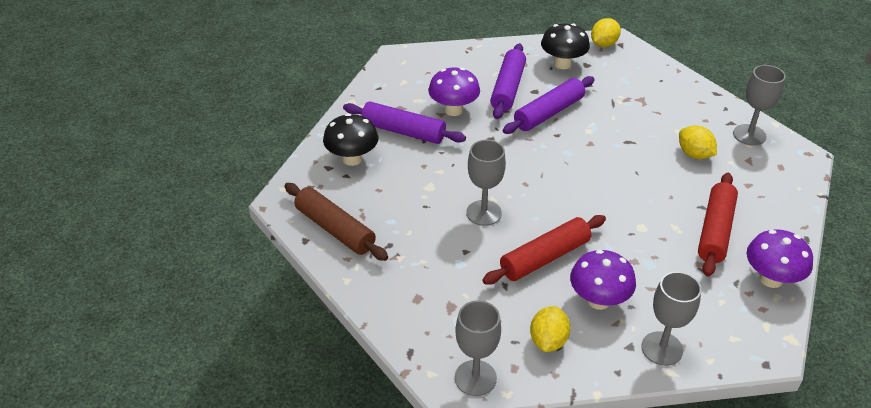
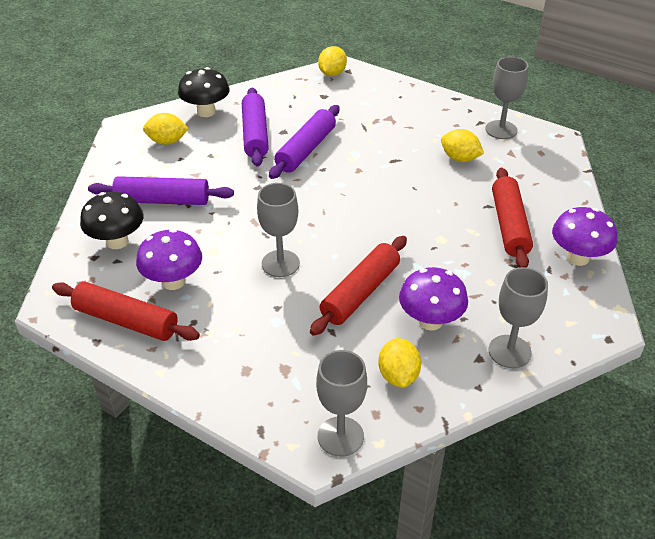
camera: 20 degrees left, 0 degrees up
brown rolling pin [284,183,388,261] -> red rolling pin [52,282,200,341]
purple mushroom [428,68,480,116] -> purple mushroom moved to [136,229,202,290]
black mushroom [541,23,590,69] -> black mushroom moved to [178,67,230,117]
none -> yellow lemon [143,113,189,145]

